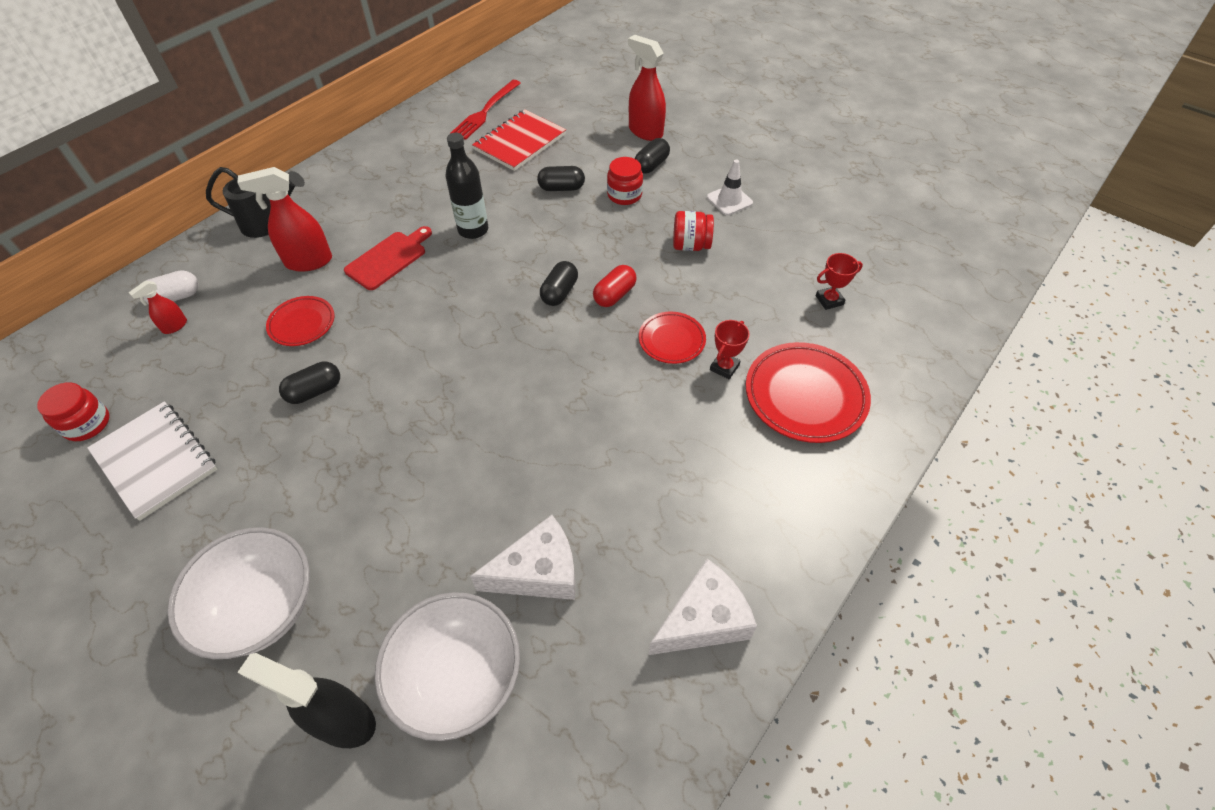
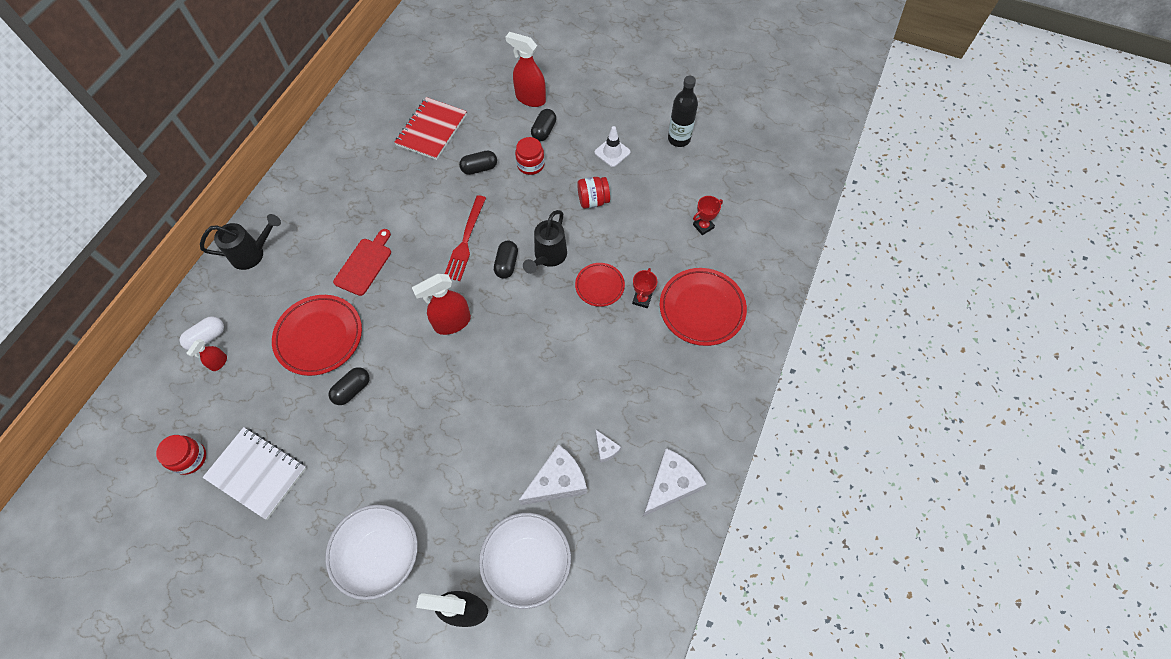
camera: 15 degrees left, 10 degrees up
red spray bottle [237,167,332,272] -> red spray bottle moved to [412,274,471,335]
red plate [266,296,335,346] -> red plate [272,295,362,376], size x1.71
black bottle [446,133,488,239] -> black bottle moved to [668,76,698,147]
red fork [450,80,521,140] -> red fork moved to [445,195,486,281]
red capsule [593,265,637,307] -> black watering can [523,210,567,274]
none -> white cheese [595,429,621,463]

